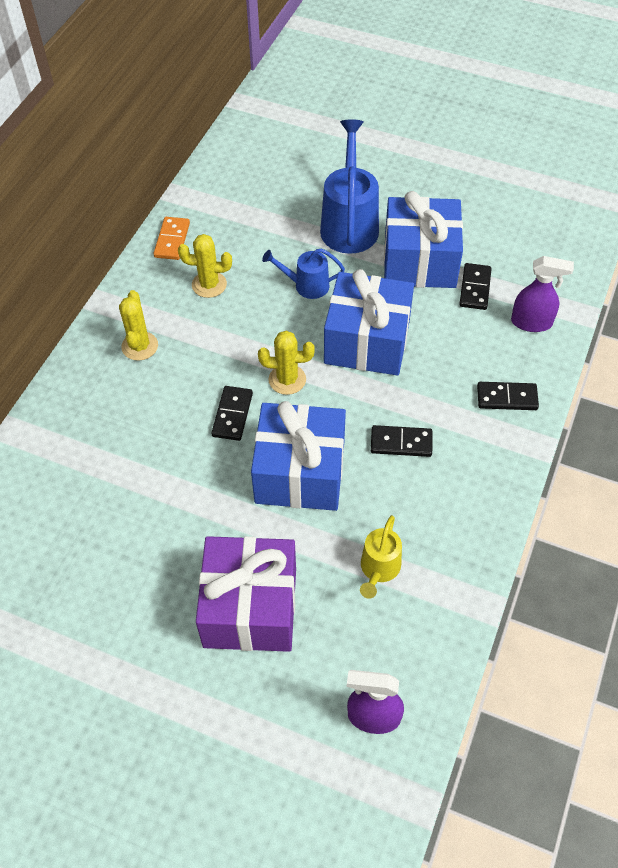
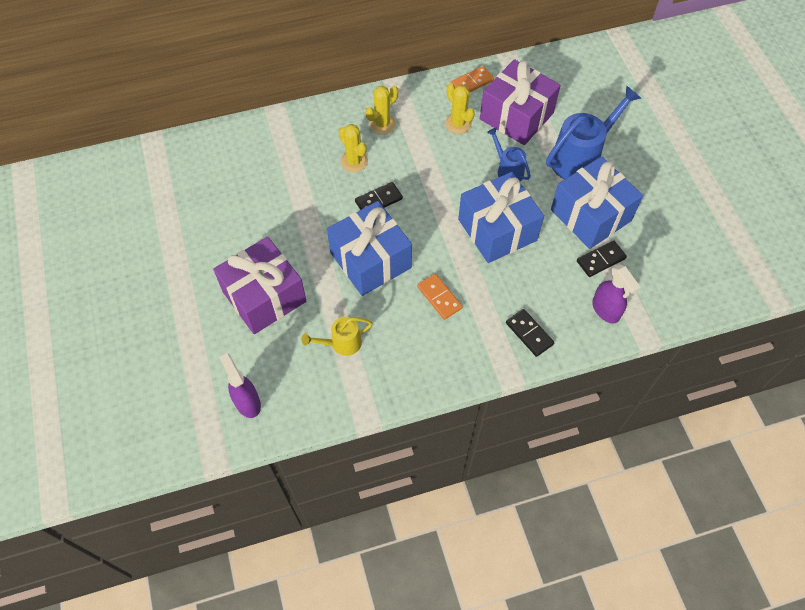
camera: 50 degrees right, 5 degrees up
yellow cactus [258,331,315,395] -> yellow cactus moved to [339,124,368,172]
black domino [371,425,433,457] -> orange domino [417,274,463,320]
none -> purple gift [480,59,561,145]

